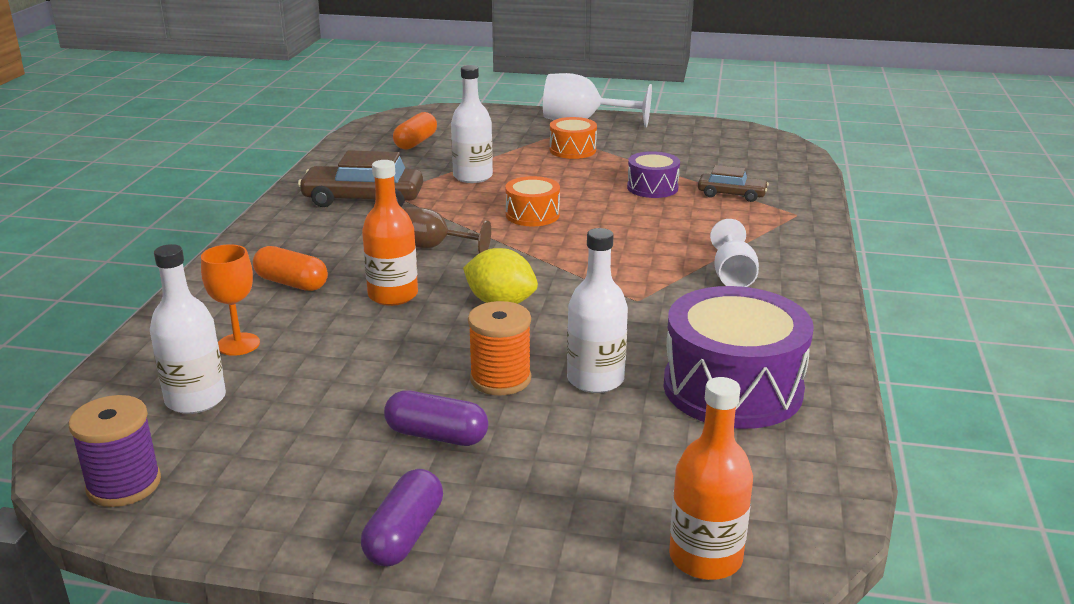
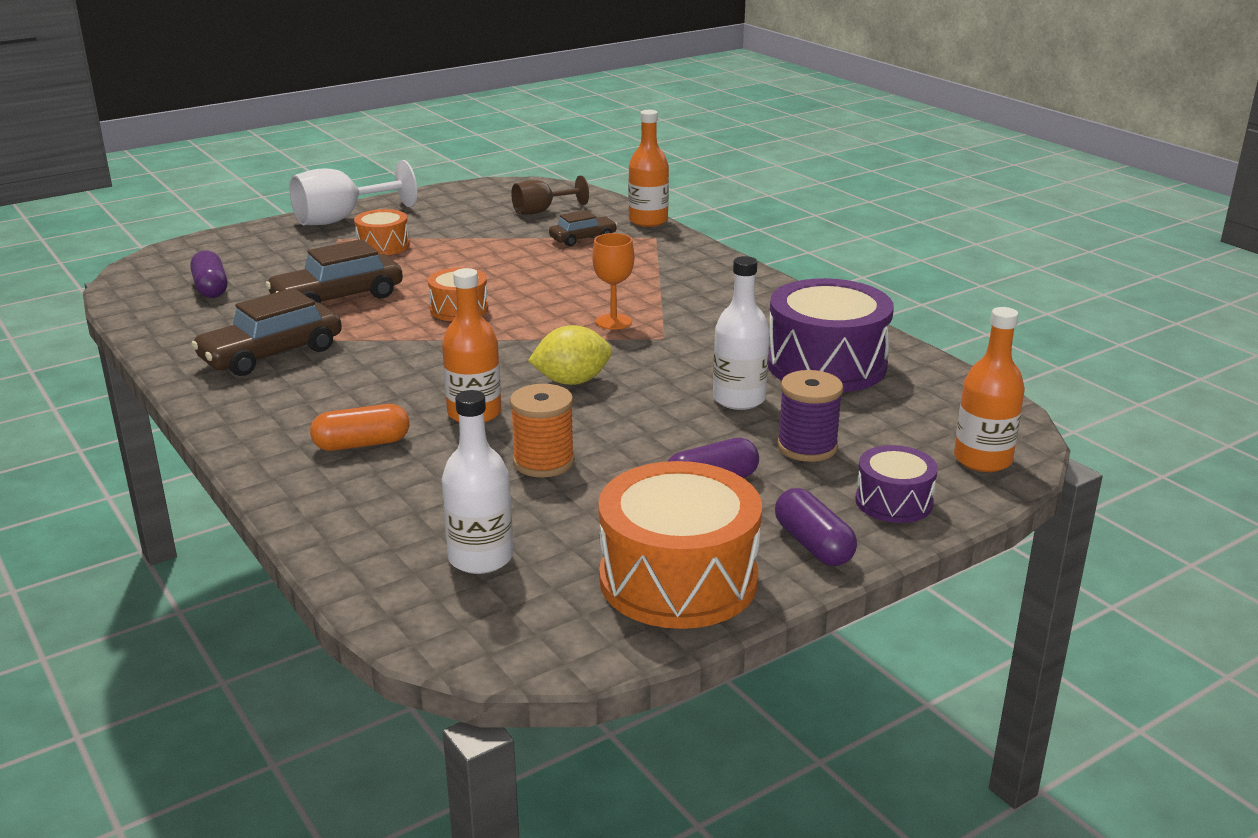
camera: 45 degrees left, 0 degrees up
purple spool [68,395,161,507] -> purple spool moved to [777,370,843,462]
orange goblet [201,244,260,356] -> orange goblet moved to [592,233,634,330]
orange capsule [393,112,437,150] -> purple capsule [190,250,228,298]
brown goblet [404,207,491,253] -> brown goblet moved to [511,175,589,214]
white bottle [451,65,493,183] -> brown car [265,239,403,303]
orange spool [468,301,531,396] -> orange spool moved to [510,384,575,478]
purple drum [627,151,680,198] -> purple drum moved to [855,445,938,523]
white goblet [710,219,759,287] -> none
none -> orange drum [598,461,762,629]
none -> orange bottle [628,110,669,227]

